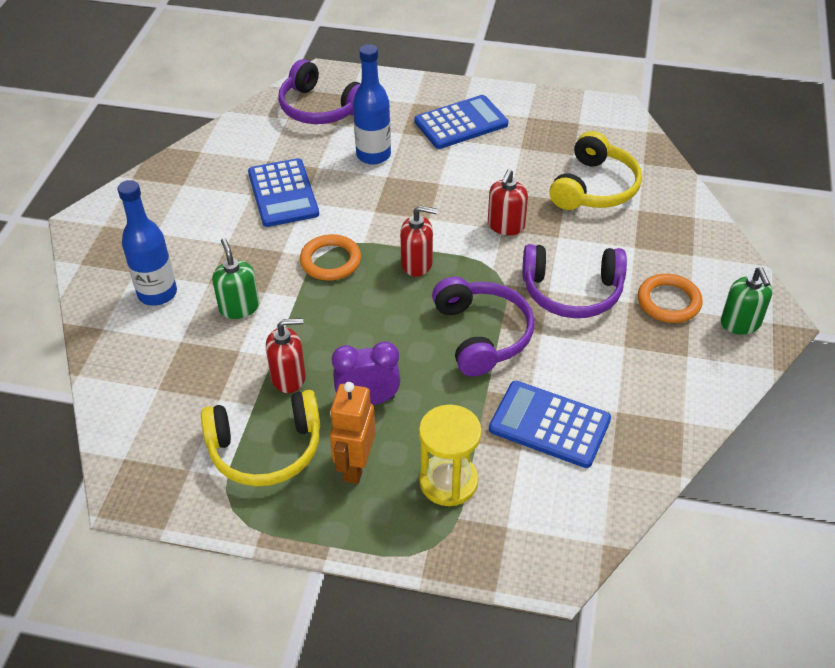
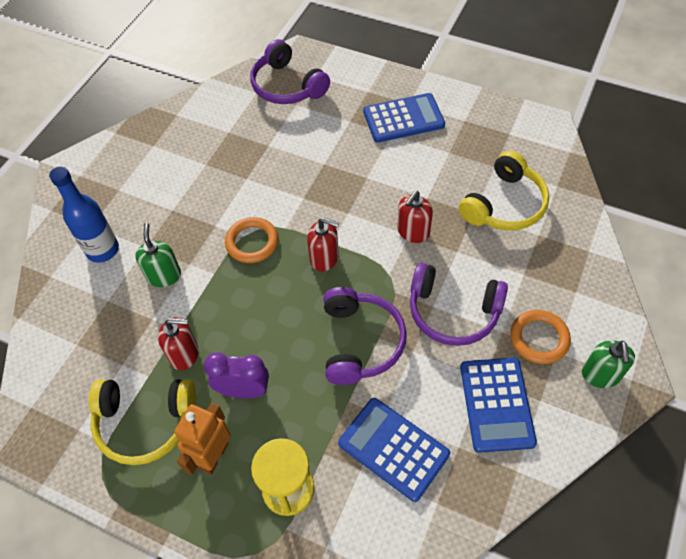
camera: 15 degrees right, 10 degrees up
blue calculator [248,158,319,227] -> blue calculator moved to [460,358,537,453]
blue bottle [353,44,391,165] -> none

